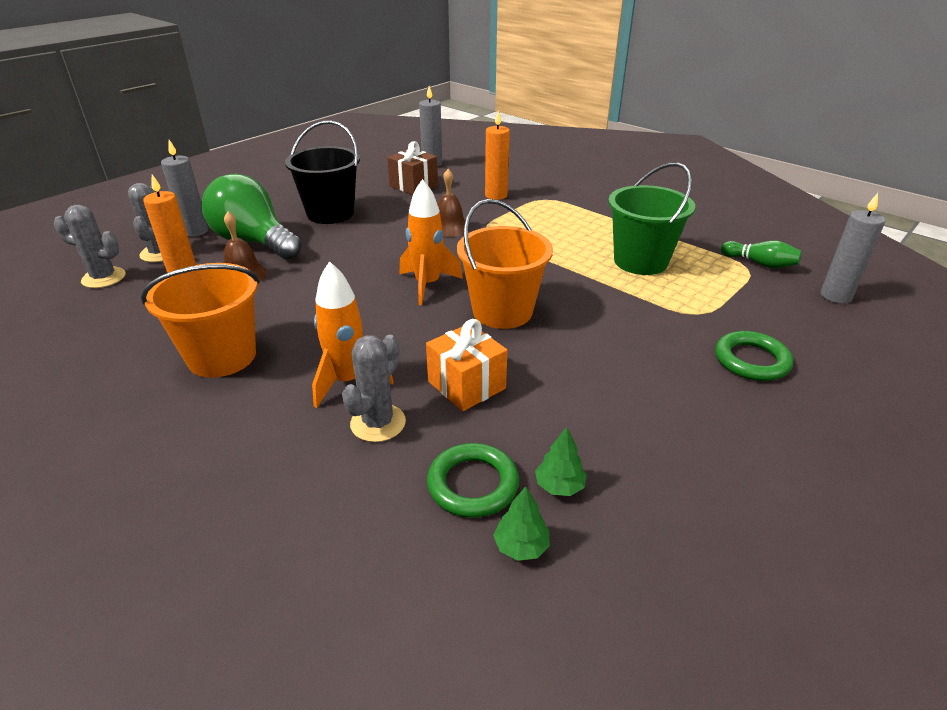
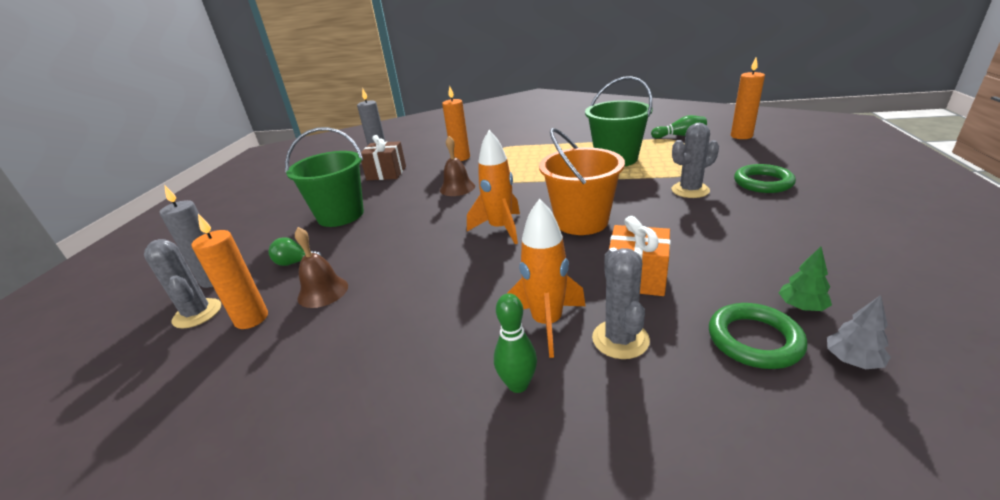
camera: 30 degrees left, 5 degrees down
grey cactus [54,205,126,288] -> grey cactus moved to [672,123,719,198]
orange bucket [141,263,260,378] -> none
green light bulb [202,174,302,260] -> green light bulb [269,237,322,266], size x0.41
black bucket [285,121,360,224] -> green bucket [285,127,364,227]
green tree [493,486,550,561] -> grey tree [827,295,891,369]
grey candle [820,193,886,303] -> orange candle [731,57,765,139]
none -> green bowling pin [494,293,537,393]

